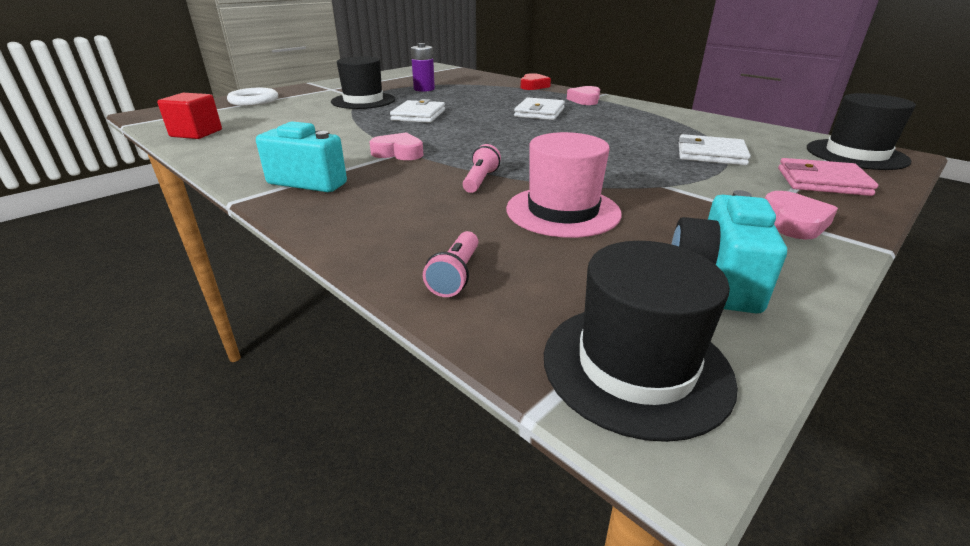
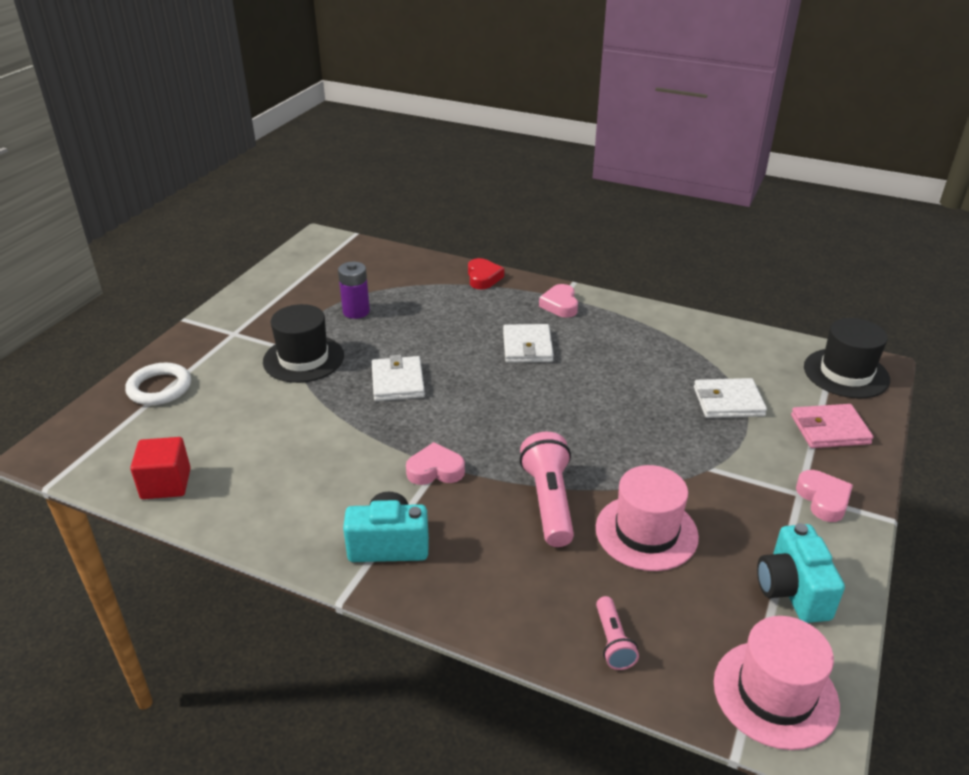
camera: 20 degrees left, 5 degrees up
pink flashlight [463,144,501,193] -> pink flashlight [520,432,574,547], size x1.81
black hat [544,241,738,442] -> pink hat [714,616,840,750]

